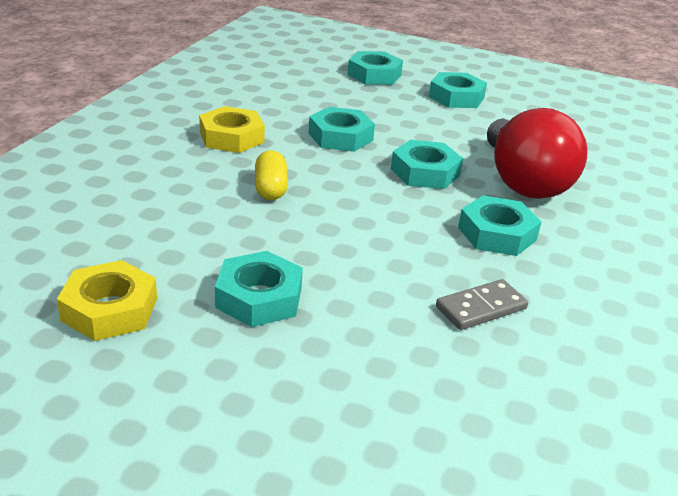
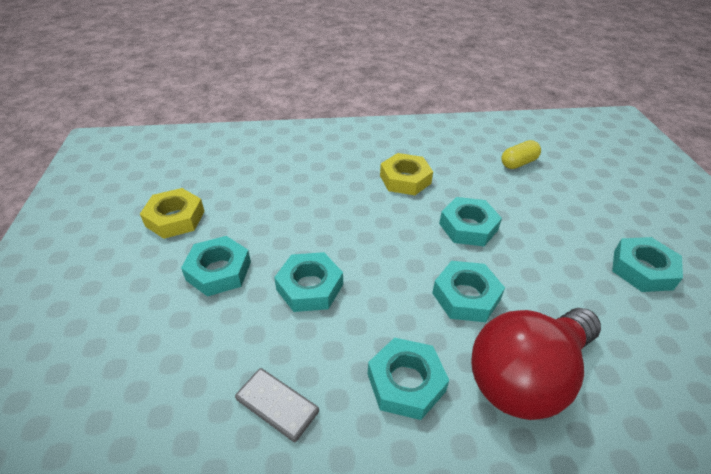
camera: 65 degrees right, 10 degrees up
yellow capsule [255,150,288,200] -> yellow capsule moved to [501,140,541,169]
turquoise nut [347,51,403,85] -> turquoise nut moved to [274,252,343,312]

